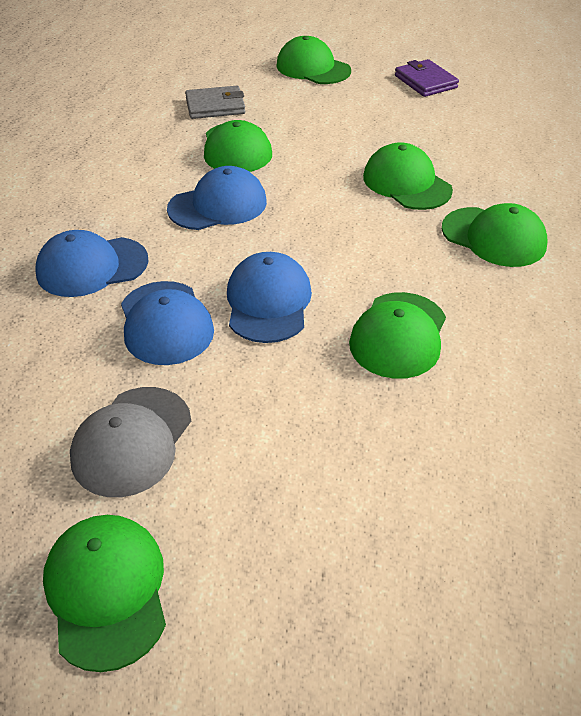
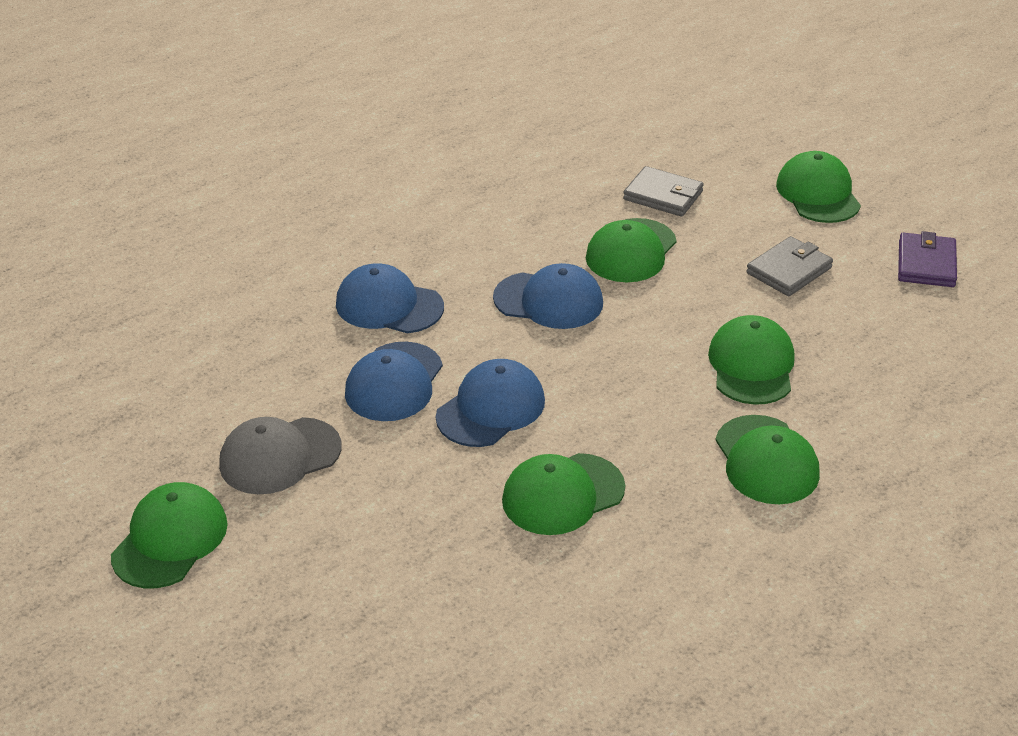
camera: 40 degrees right, 5 degrees down
none -> grey wallet [746,236,833,296]

